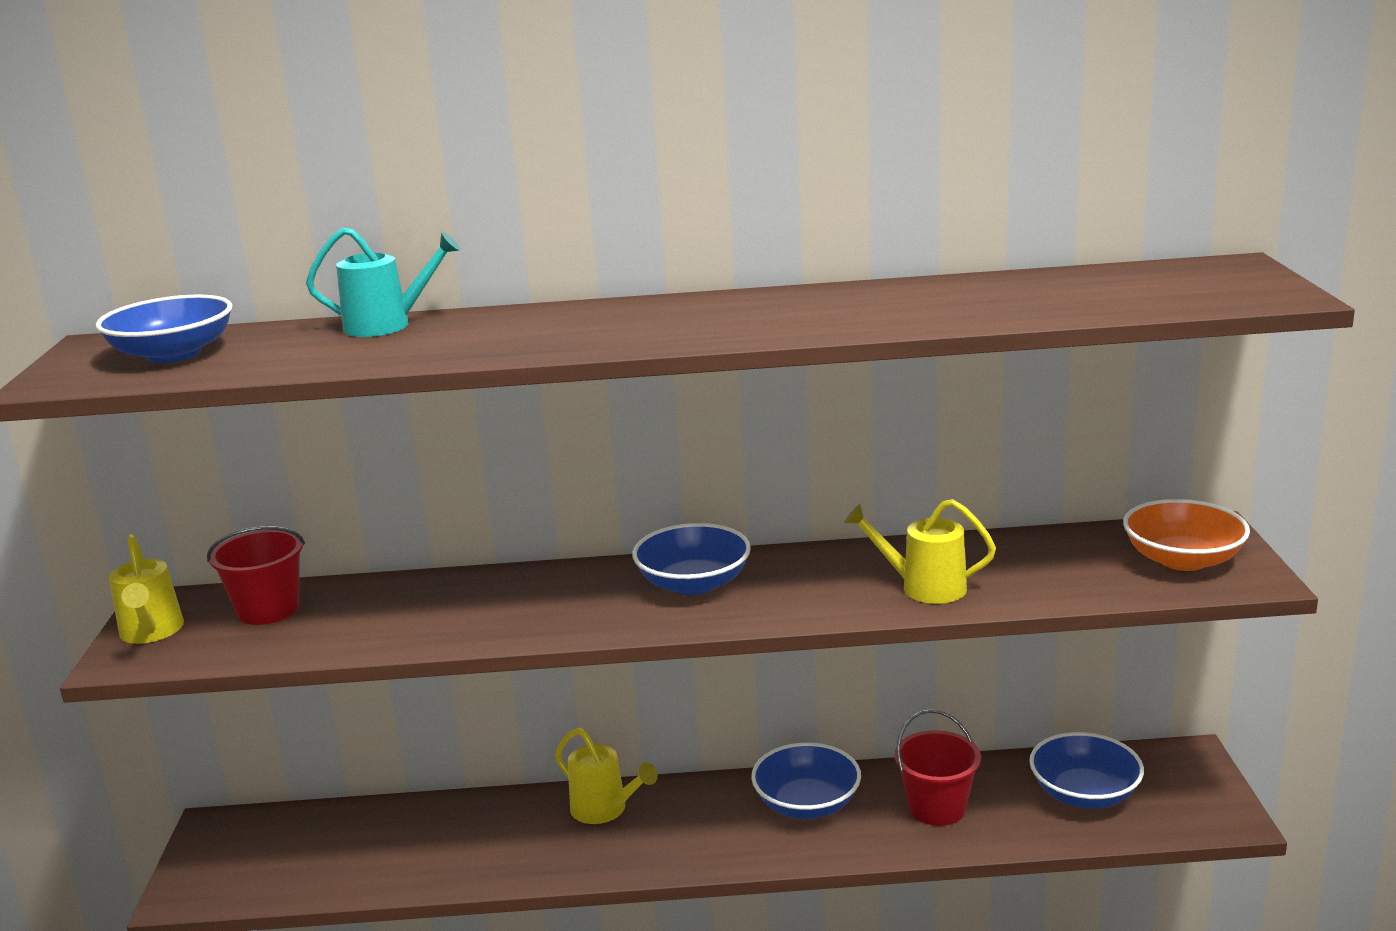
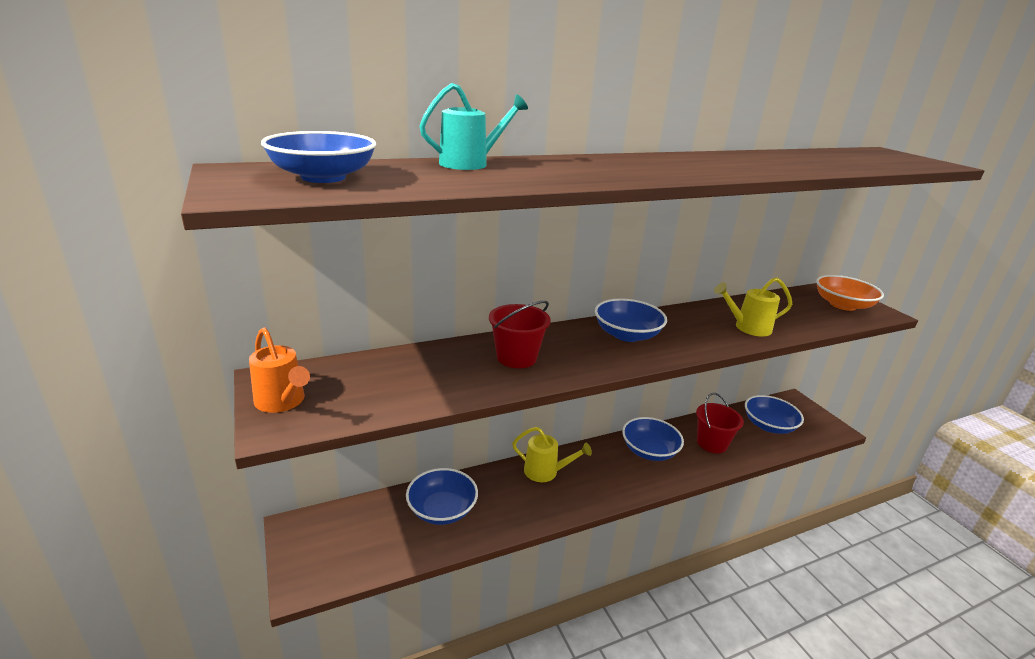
camera: 25 degrees left, 5 degrees up
yellow watering can [109,534,184,644] -> orange watering can [249,327,310,413]
red bucket [207,526,305,625] -> red bucket moved to [489,301,551,368]
none -> blue bowl [406,468,478,525]

